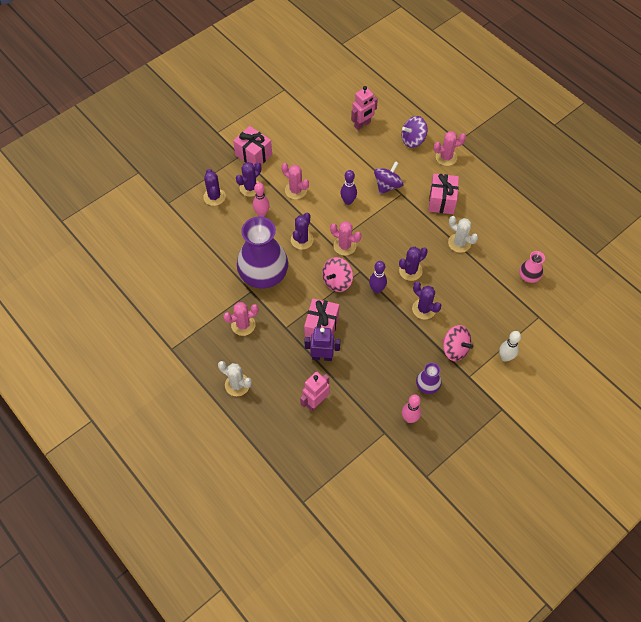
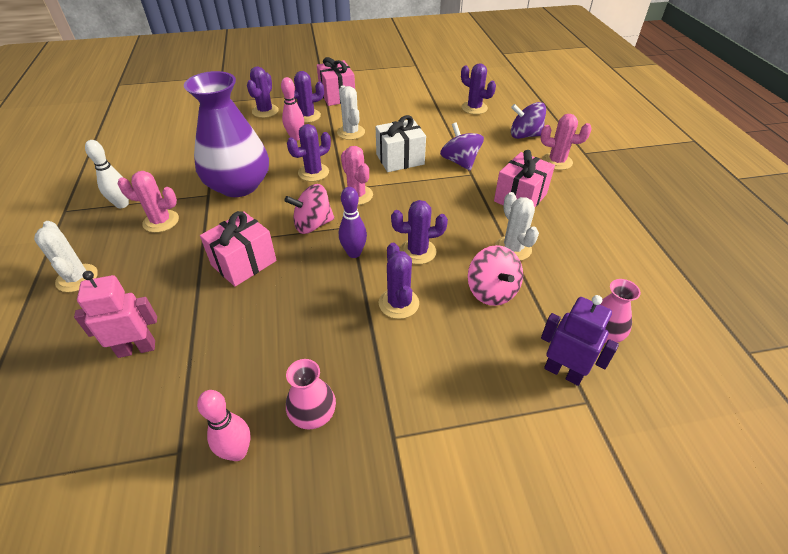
camera: 30 degrees right, 15 degrees down
pink cactus [281,163,309,199] -> white cactus [337,85,365,140]
purple robot [305,327,340,361] -> purple robot moved to [541,295,619,386]
purple bowling pin [340,170,357,205] -> white gift [376,115,426,172]
pink robot [351,86,378,130] -> purple cactus [461,63,496,114]
purple spinning top [374,161,403,194] -> purple spinning top turned 90 degrees counterclockwise [440,122,484,171]
purple vase [416,362,442,394] -> pink vase [286,359,336,430]
pink spinning top [443,325,473,361] -> pink spinning top moved to [468,245,523,306]
white bowling pin [499,331,521,362] -> white bowling pin moved to [85,140,129,208]

